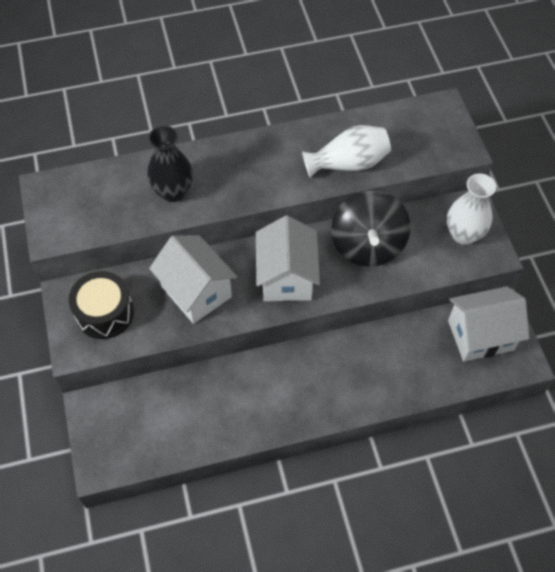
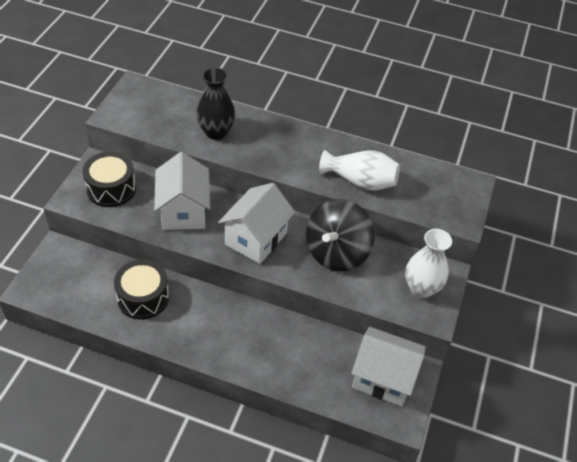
camera: 30 degrees right, 10 degrees down
none -> black drum [114,259,169,320]

